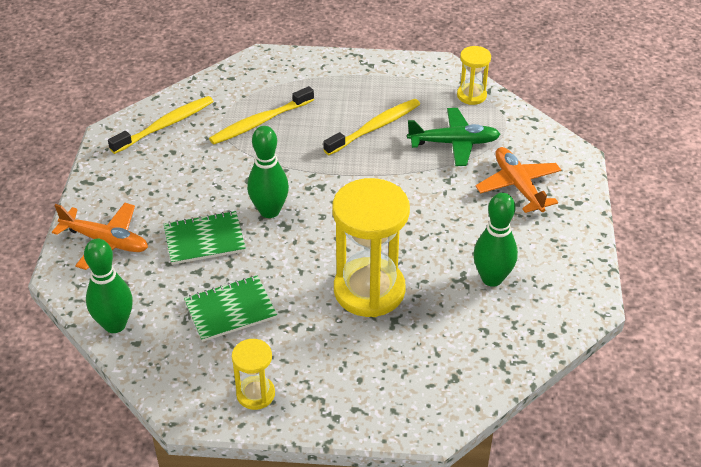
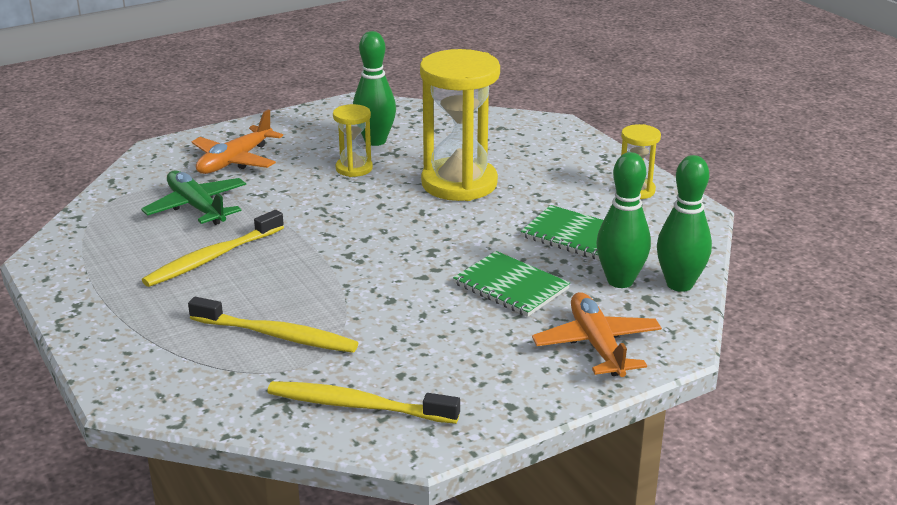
camera: 125 degrees left, 15 degrees down
green bowling pin [247,126,289,218] -> green bowling pin moved to [597,152,651,288]
yellow toothbrush [323,99,420,155] -> yellow toothbrush turned 60 degrees counterclockwise [142,210,284,287]
yellow hourglass [457,46,491,105] -> yellow hourglass moved to [333,104,373,177]

